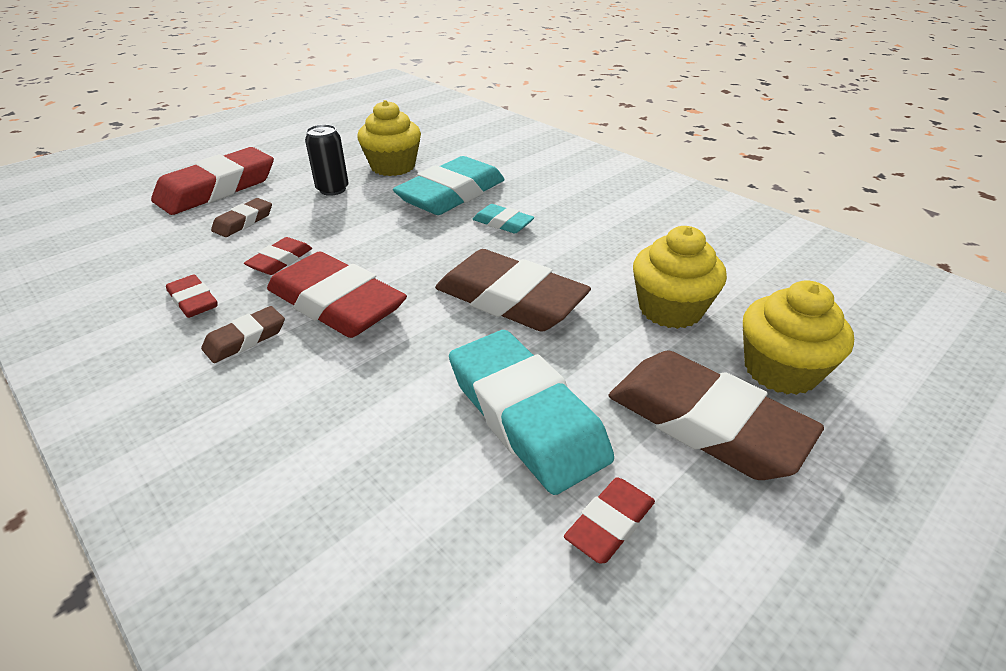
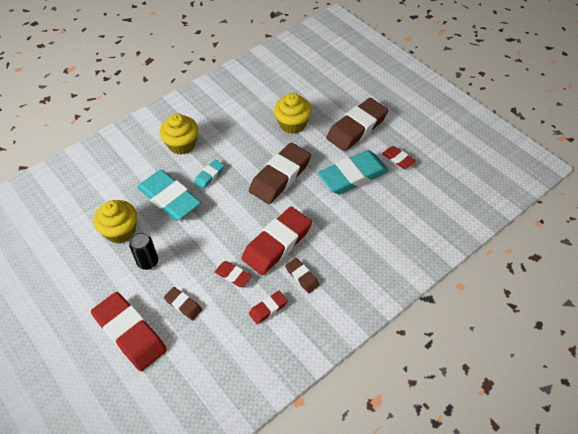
camera: 85 degrees left, 15 degrees up
yellow cupcake [743,280,854,395] -> yellow cupcake moved to [159,113,198,155]

